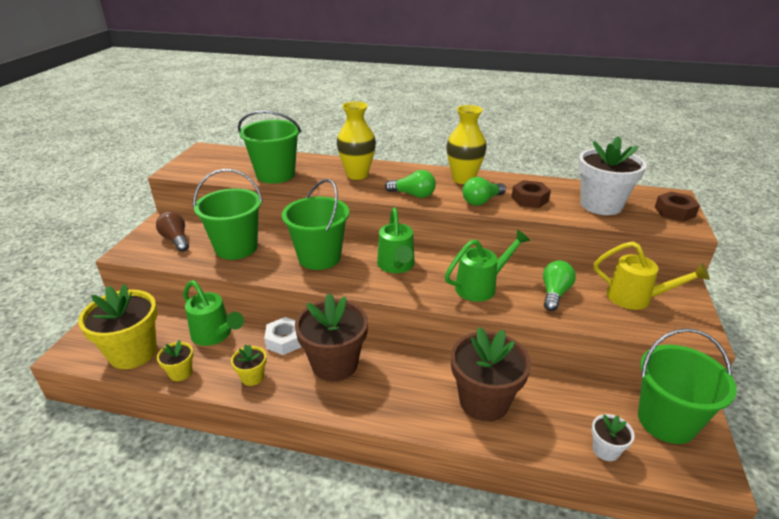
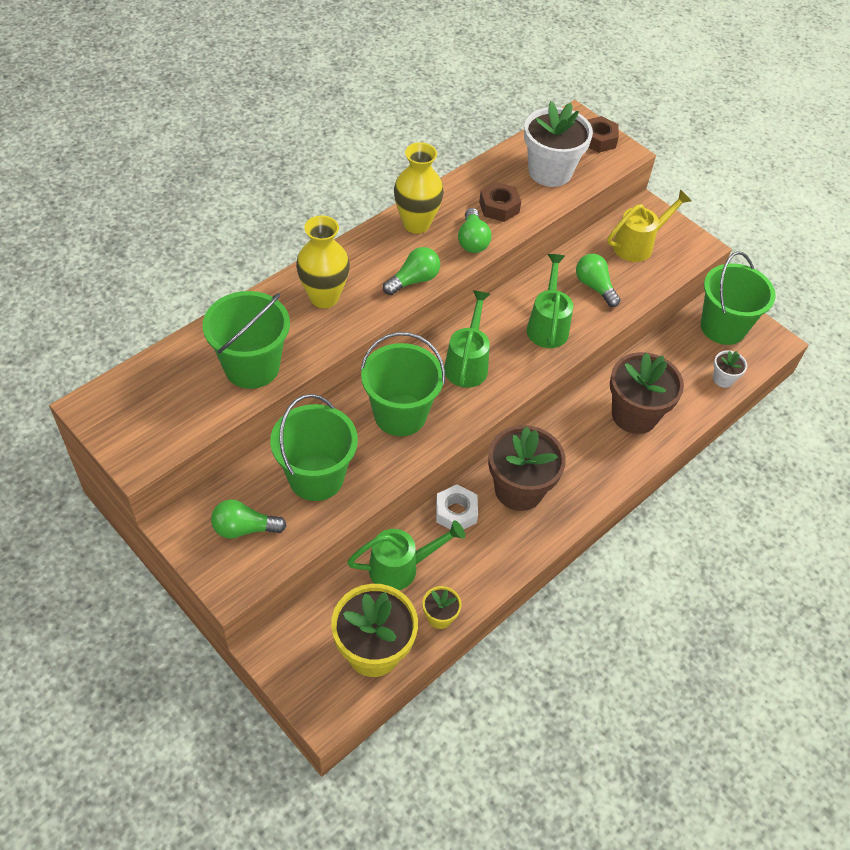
camera: 60 degrees left, 20 degrees up
brown light bulb [156,212,189,252] -> green light bulb [211,499,287,539]
yellow flower pot [231,345,266,386] -> none
green watering can [377,207,415,273] -> green watering can turned 105 degrees counterclockwise [444,290,490,388]

